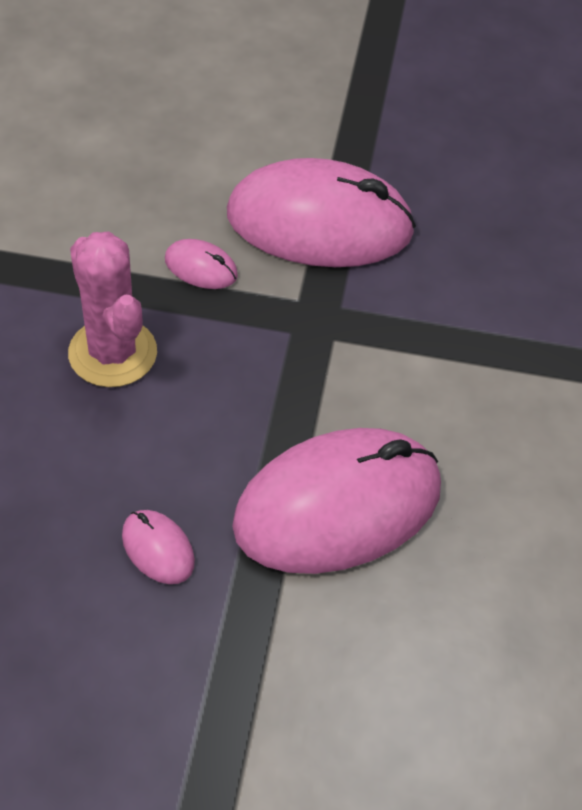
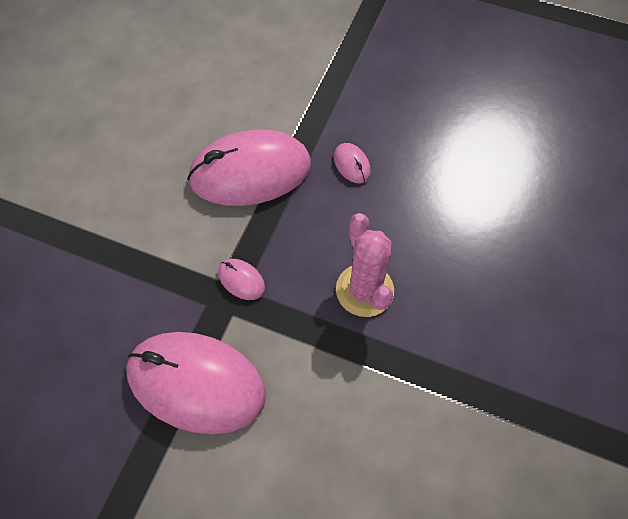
camera: 165 degrees left, 10 degrees up
pink mouse [165,239,238,289] -> pink mouse moved to [218,259,265,300]

